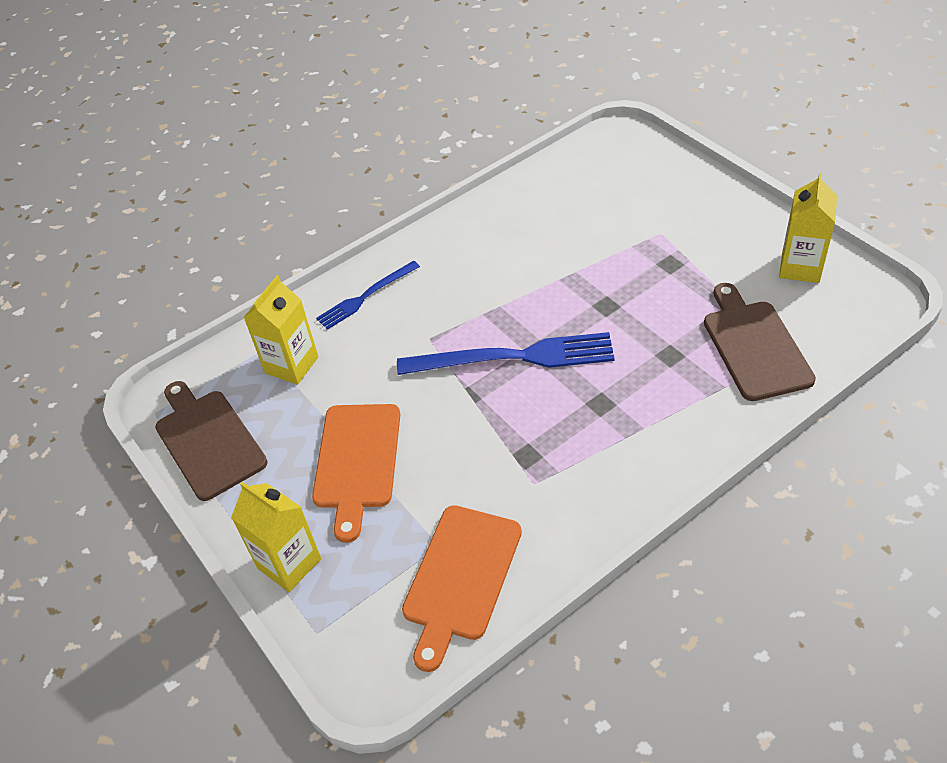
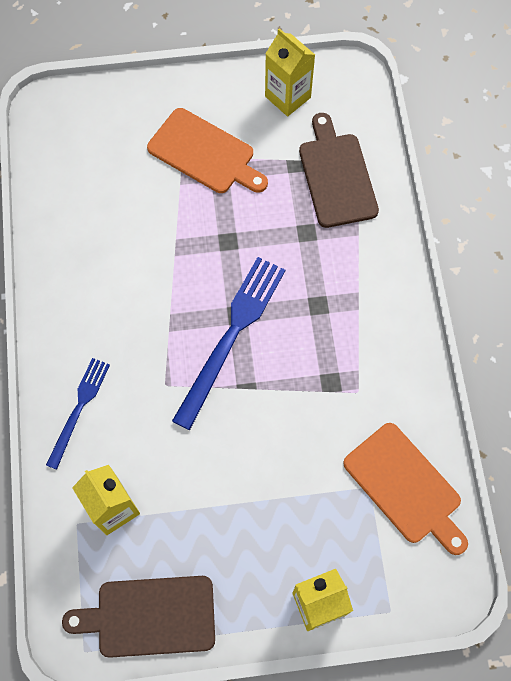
camera: 65 degrees left, 20 degrees up
orange cutting board [312,404,400,543] -> orange cutting board moved to [147,108,268,193]
blue fork [316,261,420,330] -> blue fork turned 150 degrees counterclockwise [46,358,110,470]
brown cutting board [704,283,816,401] -> brown cutting board turned 60 degrees clockwise [299,113,379,228]

